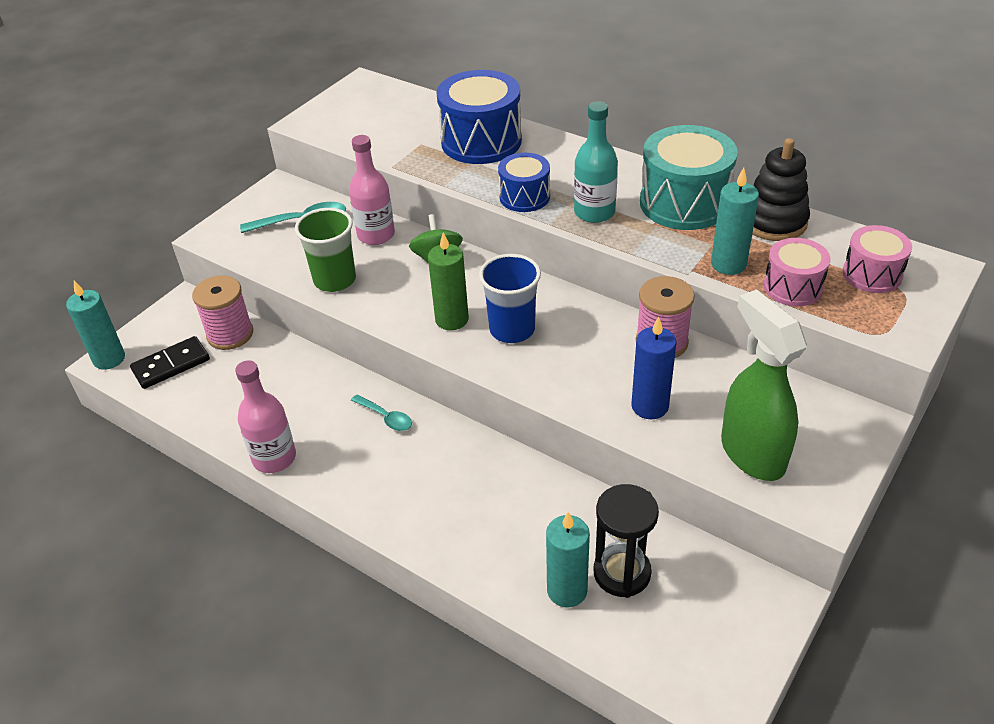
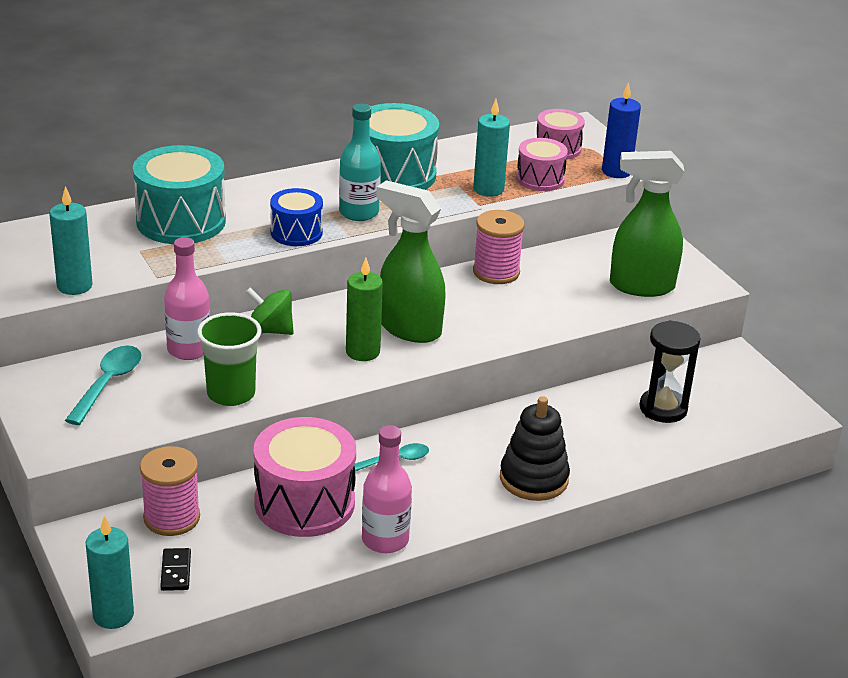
camera: 65 degrees left, 10 degrees down
black domino [130,336,210,389] -> black domino [160,548,191,591], size x0.64
blue drum [436,70,522,164] -> turquoise drum [133,145,226,244]
blue cup [479,254,541,343] -> green spray bottle [376,180,446,343]
turquoise candle [546,512,590,607] -> turquoise candle moved to [49,186,93,295]
blue candle [631,317,676,419] -> blue candle moved to [602,82,641,178]
black stacking toy [752,138,810,241] -> black stacking toy moved to [500,396,570,501]
none -> pink drum [254,417,356,537]

